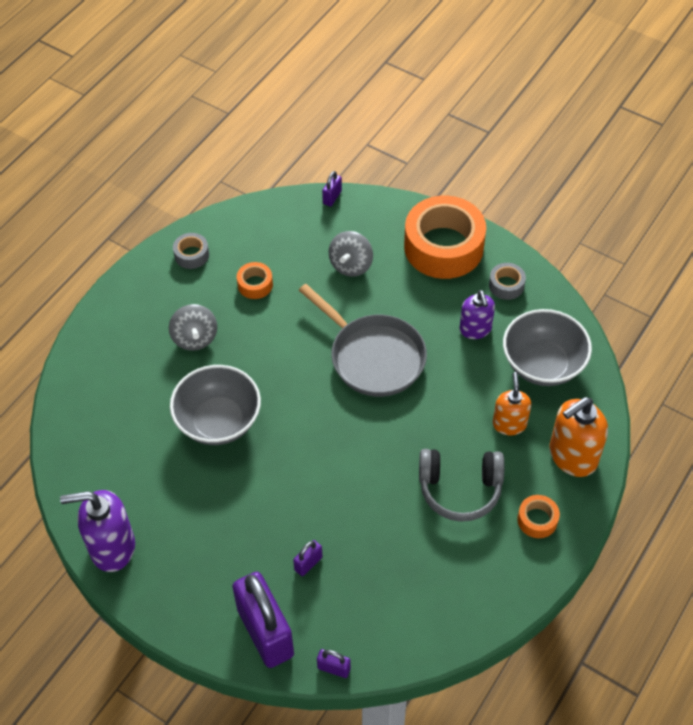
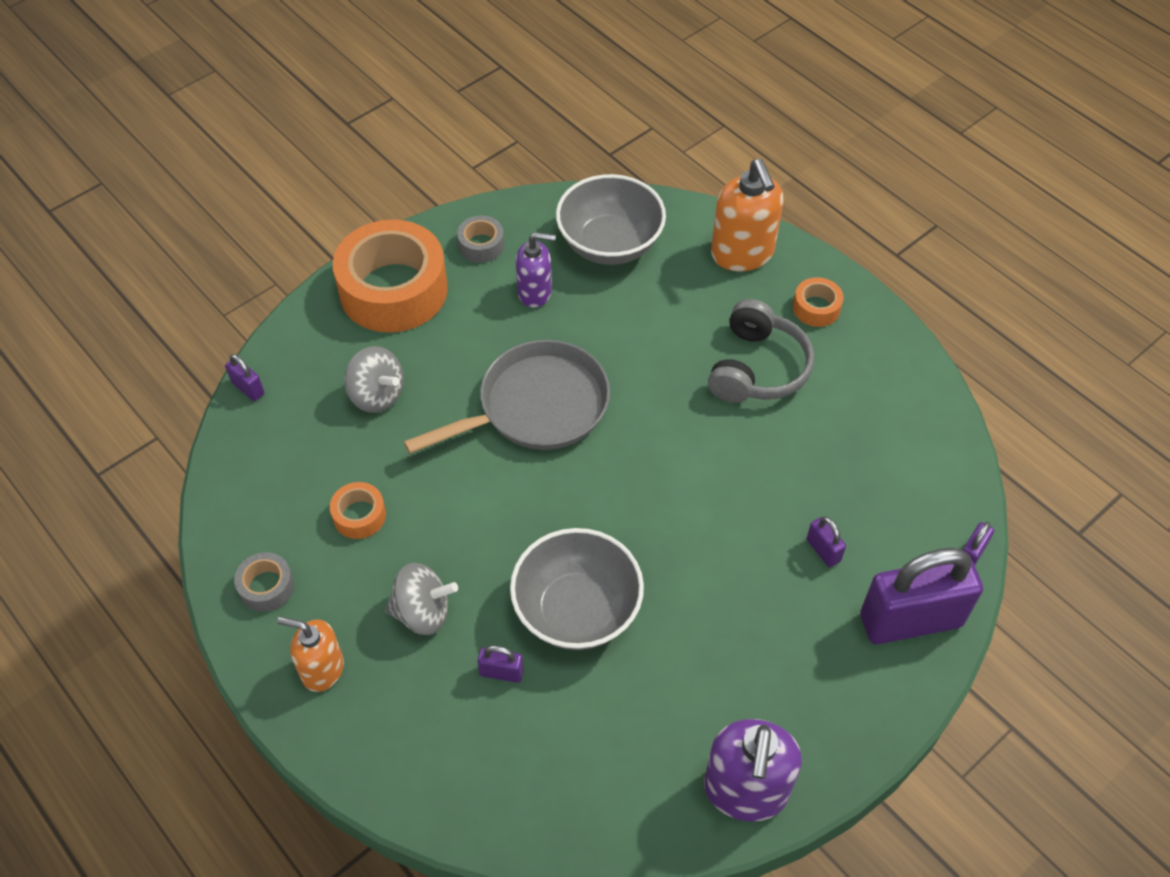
camera: 75 degrees left, 0 degrees up
orange soap dispenser [493,372,531,436] -> orange soap dispenser moved to [277,617,344,692]
none -> purple padlock [477,645,524,683]

